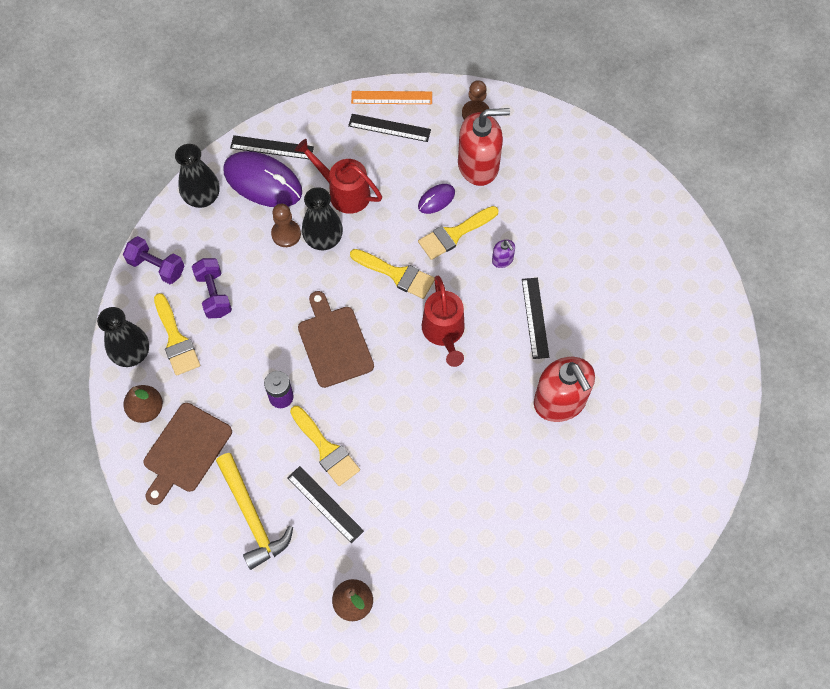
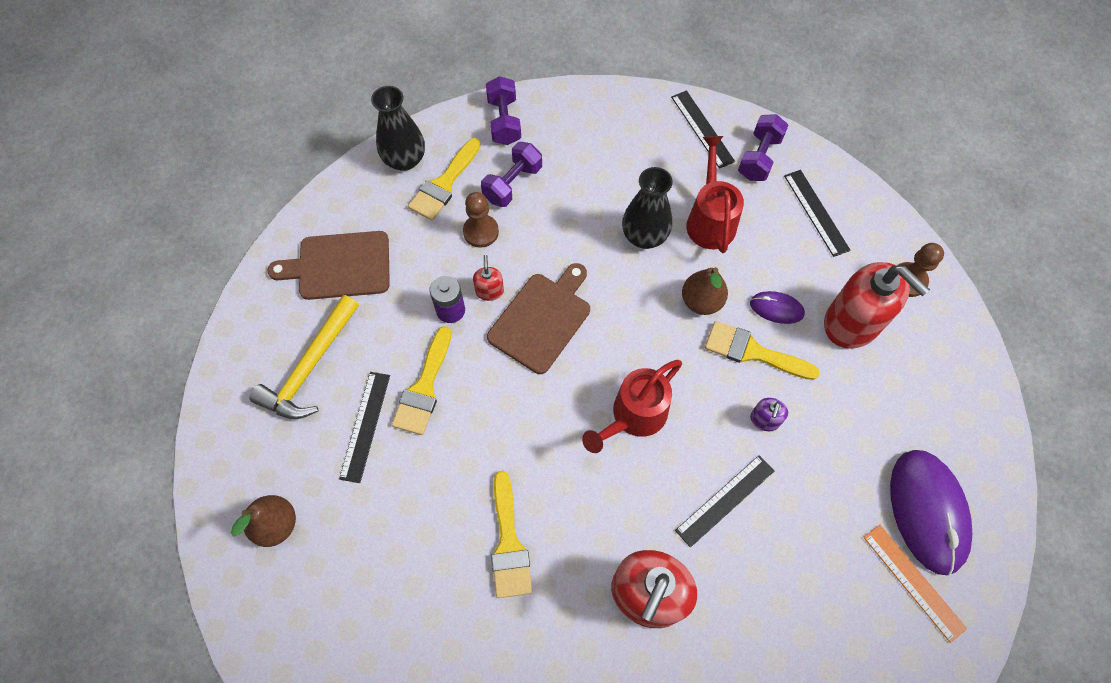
camera: 55 degrees right, 0 degrees up
brown pear [123,385,163,423] -> brown pear moved to [682,267,728,315]
black vase [175,144,219,208] -> none
purple mouse [223,151,302,207] -> purple mouse moved to [890,450,972,575]
brown pawn [271,204,301,247] -> brown pawn moved to [463,192,499,248]
yellow brush [350,249,435,299] -> yellow brush moved to [491,471,532,598]
orange ruler [351,91,432,104] -> orange ruler moved to [863,525,967,643]
none -> red soap dispenser [473,255,504,301]
none -> purple dumbbell [738,114,789,181]

